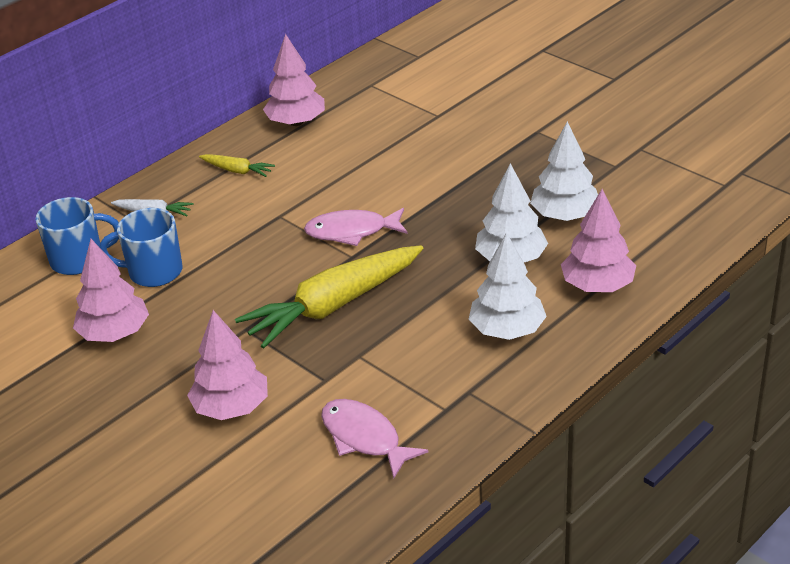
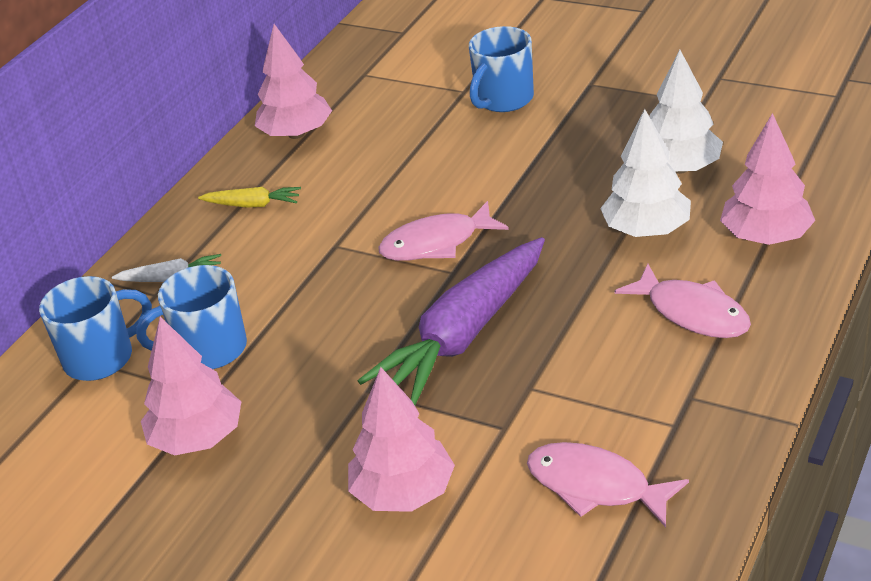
camera: 15 degrees left, 0 degrees up
yellow carrot [235,245,423,349] -> purple carrot [358,237,545,405]
white tree [469,232,547,340] -> pink fish [614,264,751,338]
none -> blue mug [469,26,534,112]

